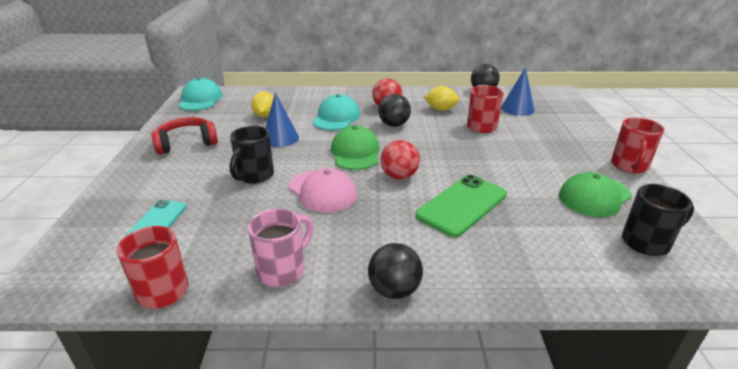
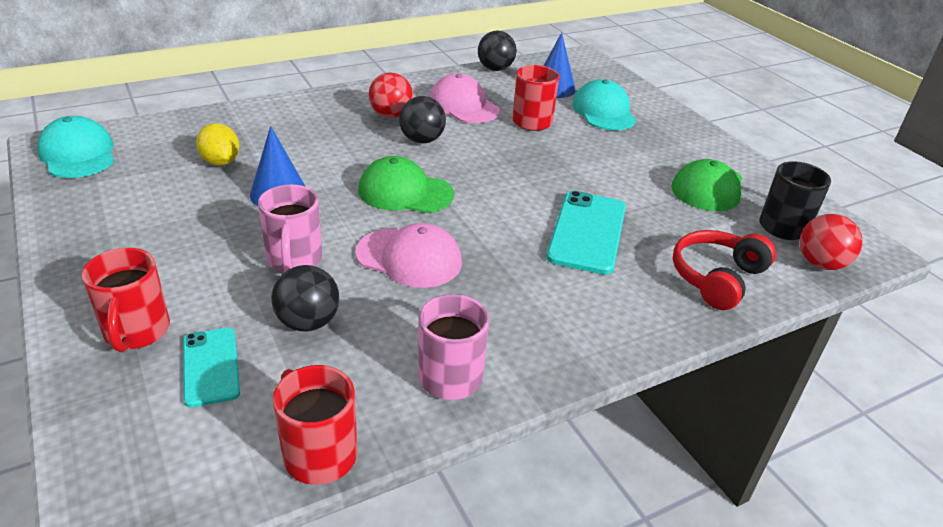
camera: 30 degrees left, 5 degrees up
red headphones [151,117,218,155] -> red headphones moved to [673,230,776,310]
black mug [230,126,274,184] -> pink mug [258,184,322,272]
turquoise cap [312,94,360,130] -> turquoise cap moved to [572,79,636,130]
green cap [331,125,379,170] -> green cap turned 45 degrees counterclockwise [358,156,454,213]
black ball [368,243,423,299] -> black ball moved to [271,265,339,331]
red ball [380,140,420,180] -> red ball moved to [800,214,863,270]
green phone [415,175,507,237] -> turquoise phone [546,191,626,275]
yellow lemon [424,86,459,111] -> pink cap [429,74,500,123]
red mug [611,117,664,173] -> red mug moved to [82,248,170,352]

